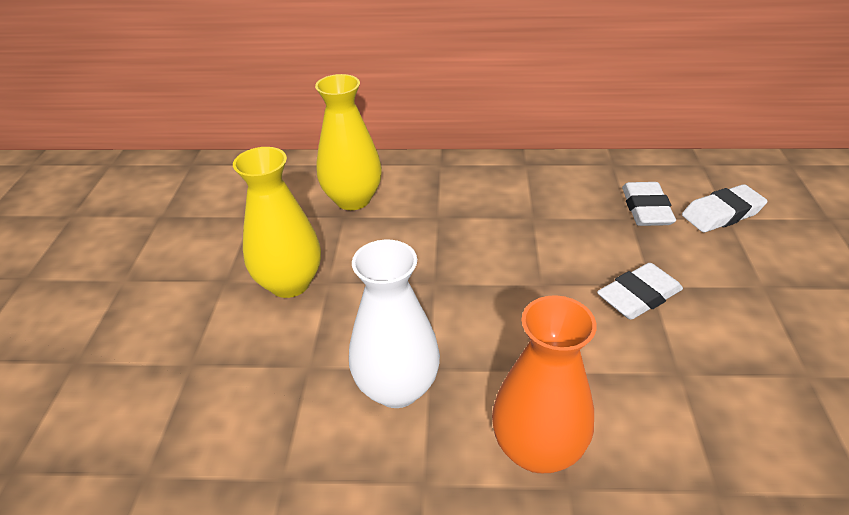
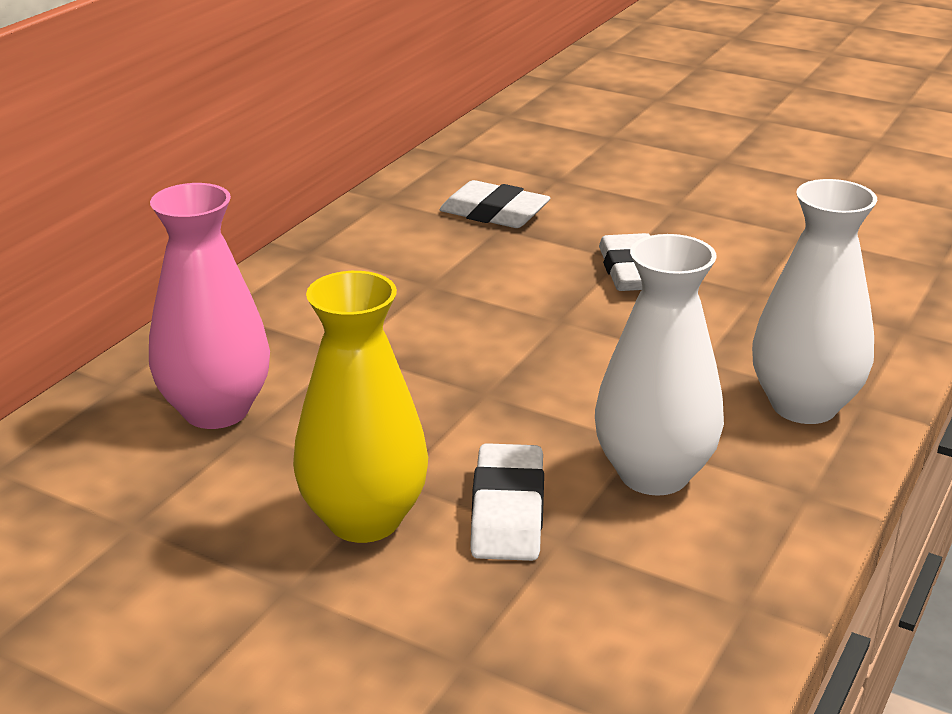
camera: 65 degrees left, 10 degrees down
yellow vase [315,74,382,210] -> pink vase [149,183,270,429]
orange vase [492,295,597,473] -> white vase [752,179,877,424]
white eraser [682,184,768,232] -> white eraser moved to [470,443,544,561]

